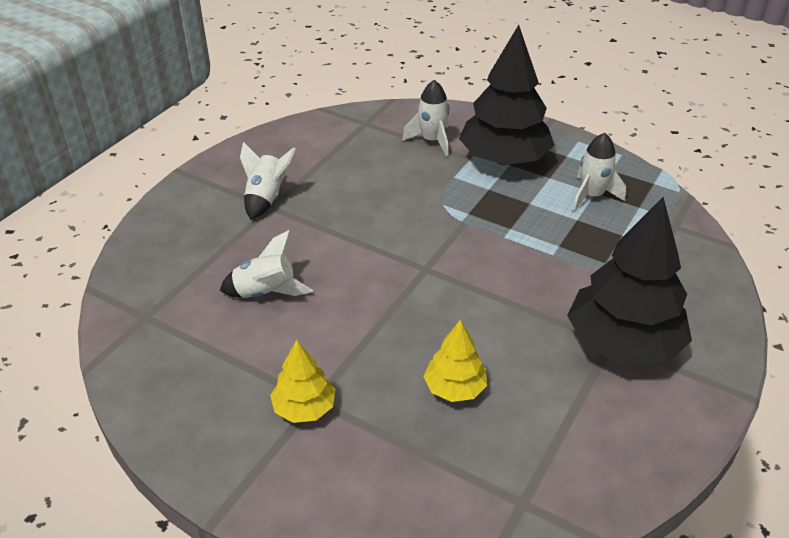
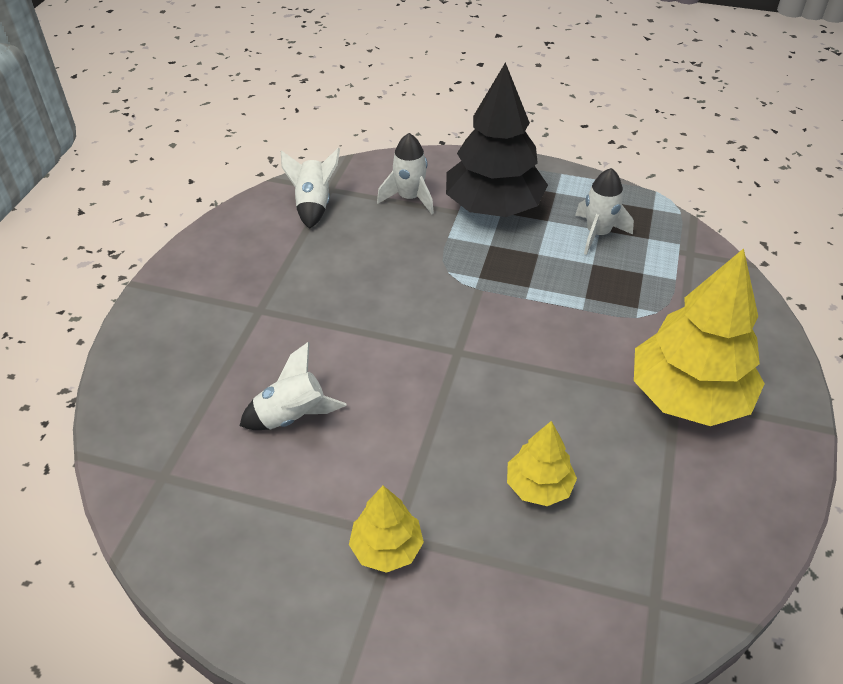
camera: 15 degrees left, 5 degrees up
white rocket [240,142,296,220] -> white rocket moved to [281,148,340,229]
black tree [567,197,692,365] -> yellow tree [634,248,765,426]

